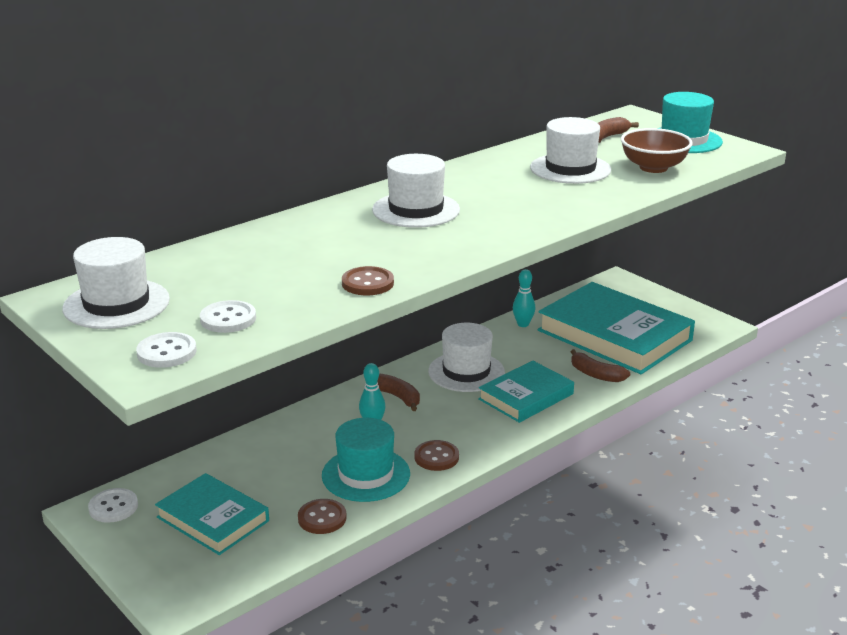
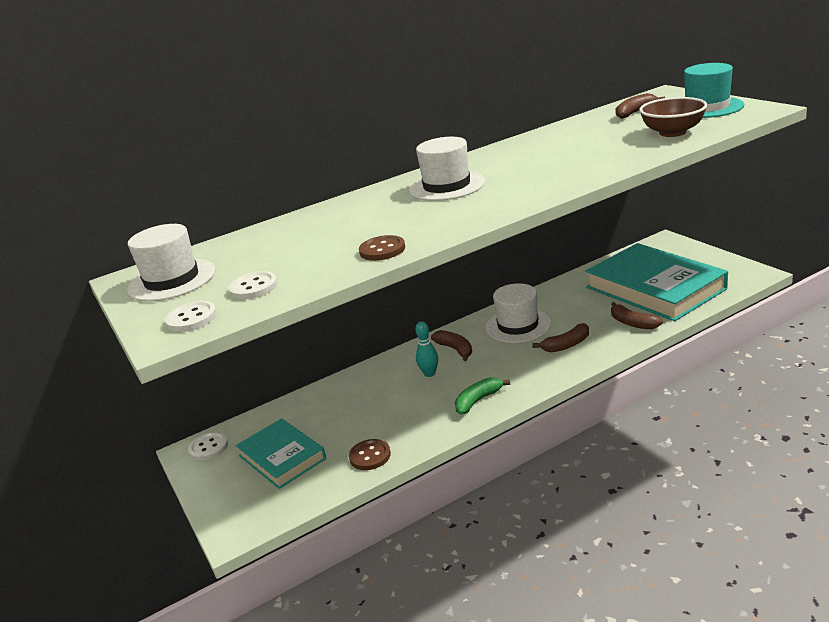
camera: 15 degrees right, 0 degrees up
turquoise hat [322,418,410,502] -> none
brown button [414,440,459,471] -> green banana [455,377,510,415]
turquoise book [478,361,574,423] -> brown banana [533,323,589,352]
turquoise bowling pin [513,269,535,327] -> none
white hat [530,117,611,184] -> none

